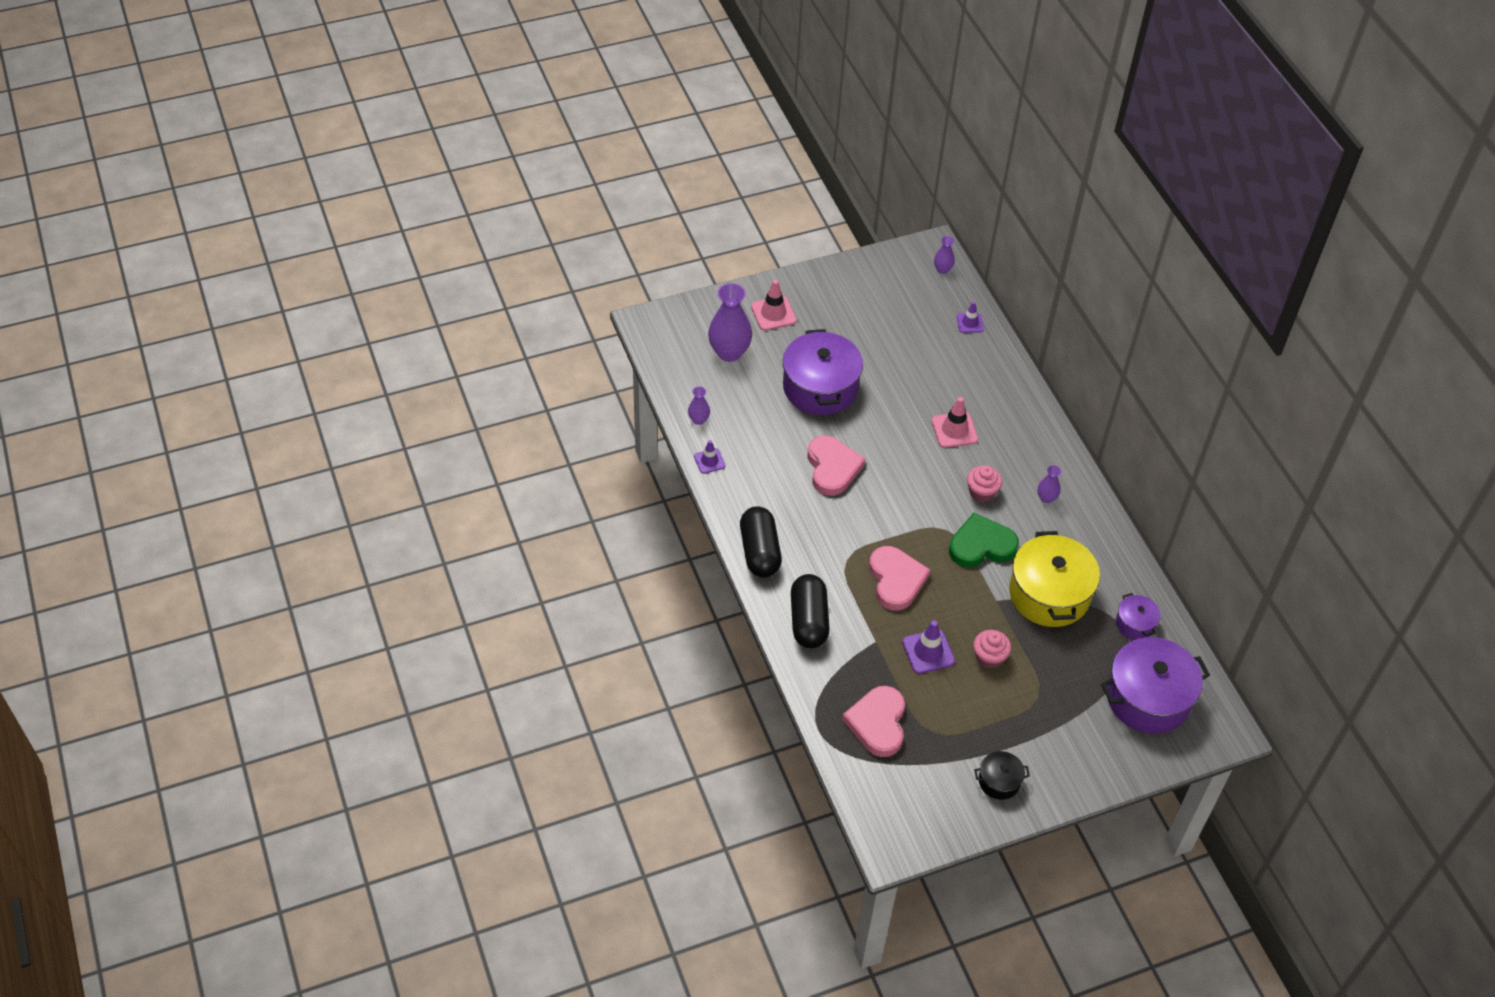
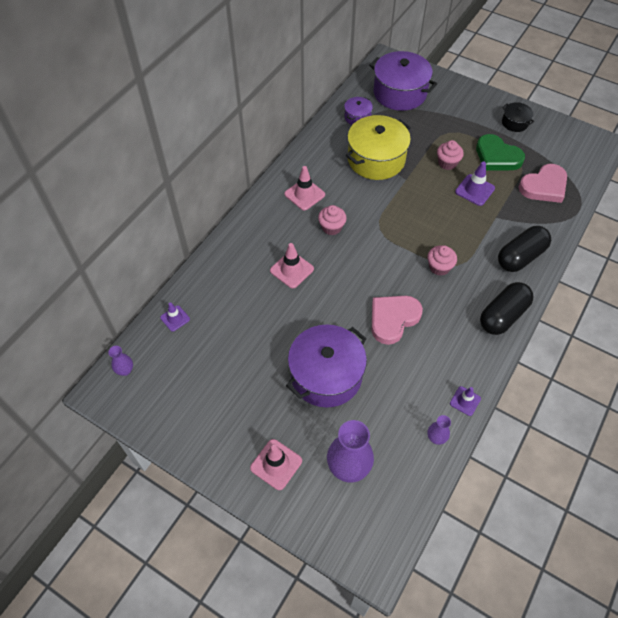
camera: 125 degrees left, 5 degrees up
pink heart [869,546,930,611] -> none
green heart [949,513,1019,567] -> green heart moved to [476,134,525,170]
purple vase [1038,465,1061,503] -> pink traffic cone [284,166,325,210]
none -> pink cupcake [427,245,457,276]

